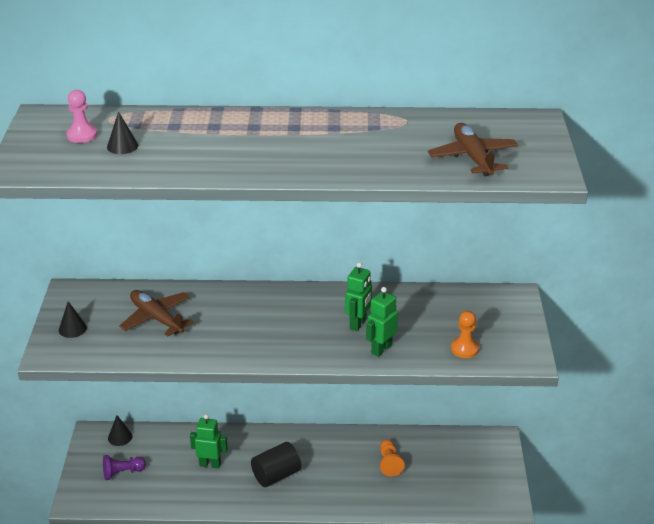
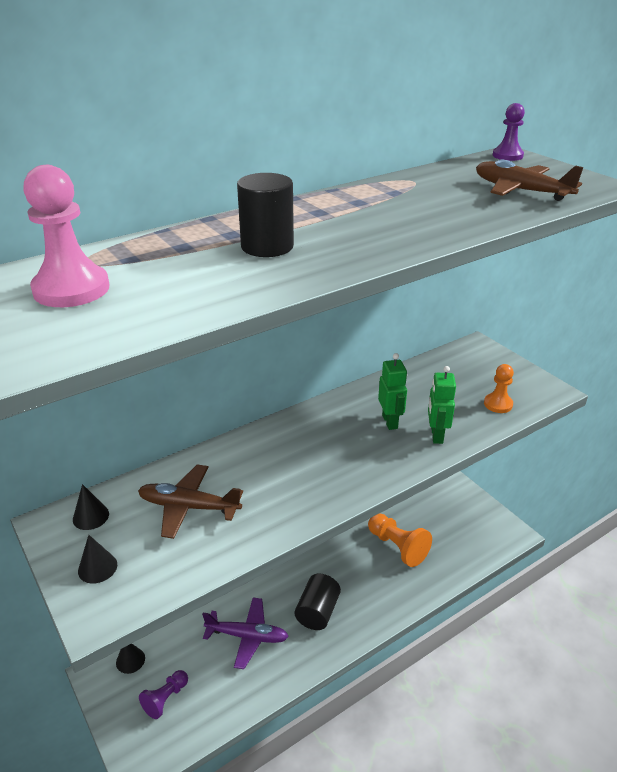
camera: 35 degrees left, 0 degrees up
pink pawn [66,90,97,143] -> pink pawn [23,165,109,307], size x1.62
black cone [107,111,138,154] -> black cone moved to [73,484,109,530]
green robot [190,414,228,469] -> purple plane [202,598,289,669]
orange pawn [380,439,405,477] -> orange pawn [368,513,432,567], size x1.62
none -> black cylinder [237,173,294,257]
none -> purple pawn [493,103,525,161]

